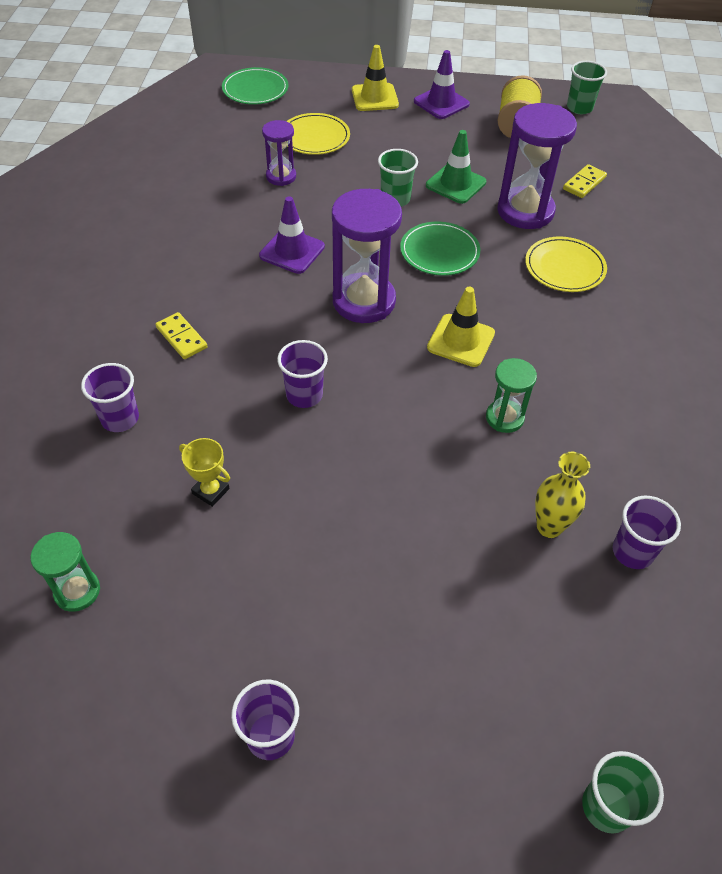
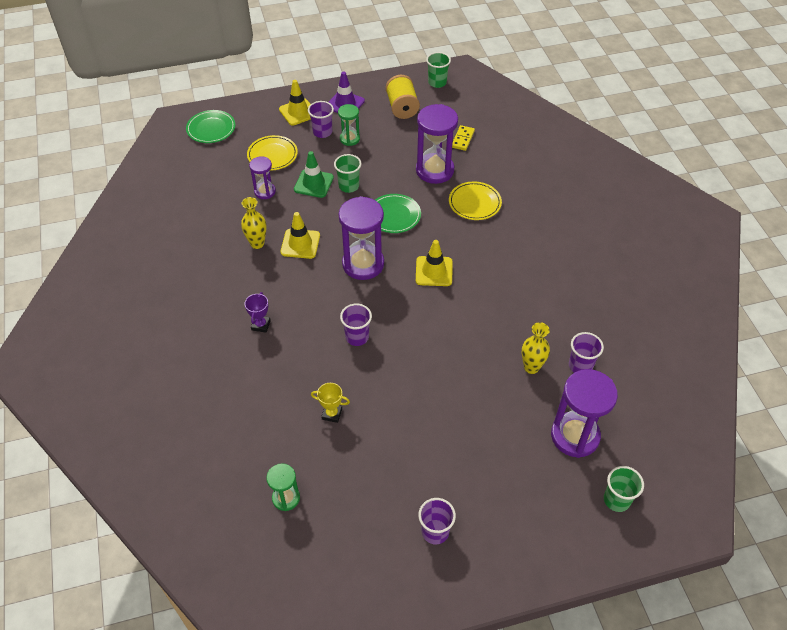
camera: 20 degrees left, 0 degrees up
purple cup [81,363,139,432] -> purple cup moved to [308,101,334,138]
yellow domino [155,312,208,359] -> purple trophy [245,292,271,333]
purple traffic cone [259,196,325,274] -> yellow traffic cone [280,212,320,259]
green traffic cone [426,130,486,204] -> green traffic cone moved to [294,151,334,198]
green hourglass [486,358,537,433] -> green hourglass moved to [338,104,360,146]
none -> yellow vase [241,197,267,249]
none -> purple hourglass [551,369,618,458]

